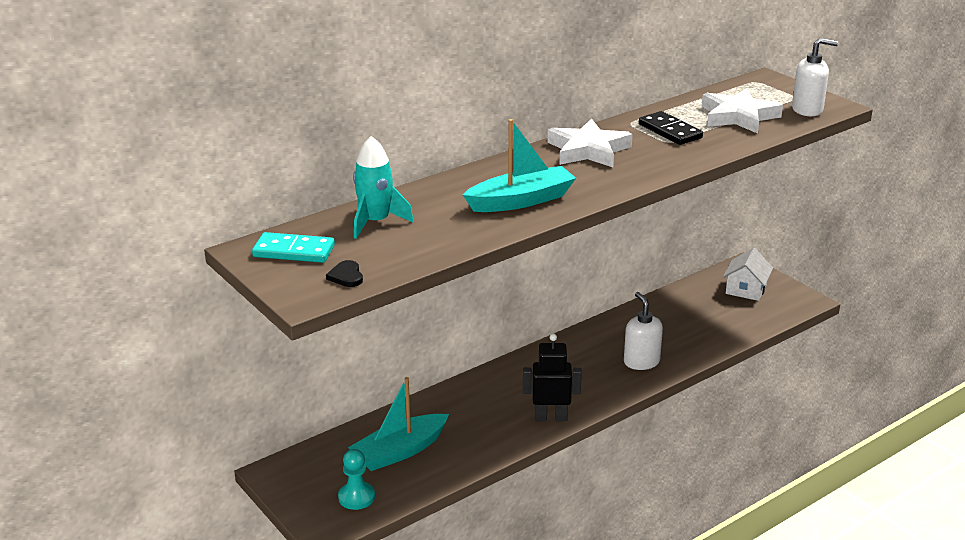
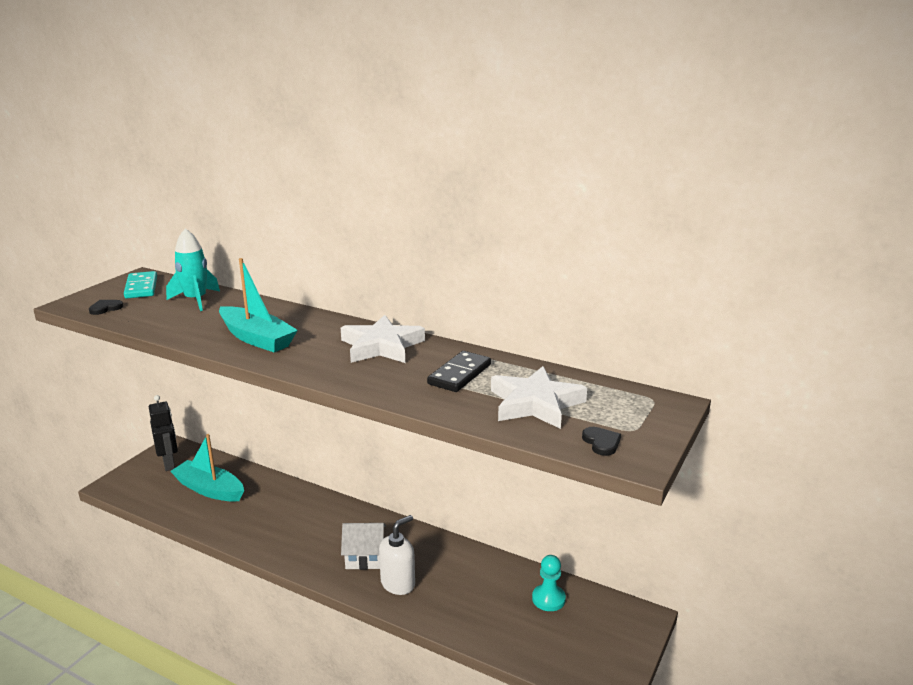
camera: 65 degrees right, 5 degrees down
turquoise pawn [338,449,375,510] -> turquoise pawn moved to [532,555,566,611]
black robot [523,334,582,421] -> black robot moved to [149,395,178,471]
white house [723,248,773,301] -> white house moved to [341,523,386,570]
white soap dispenser [792,38,838,116] -> black heart [582,427,621,456]

